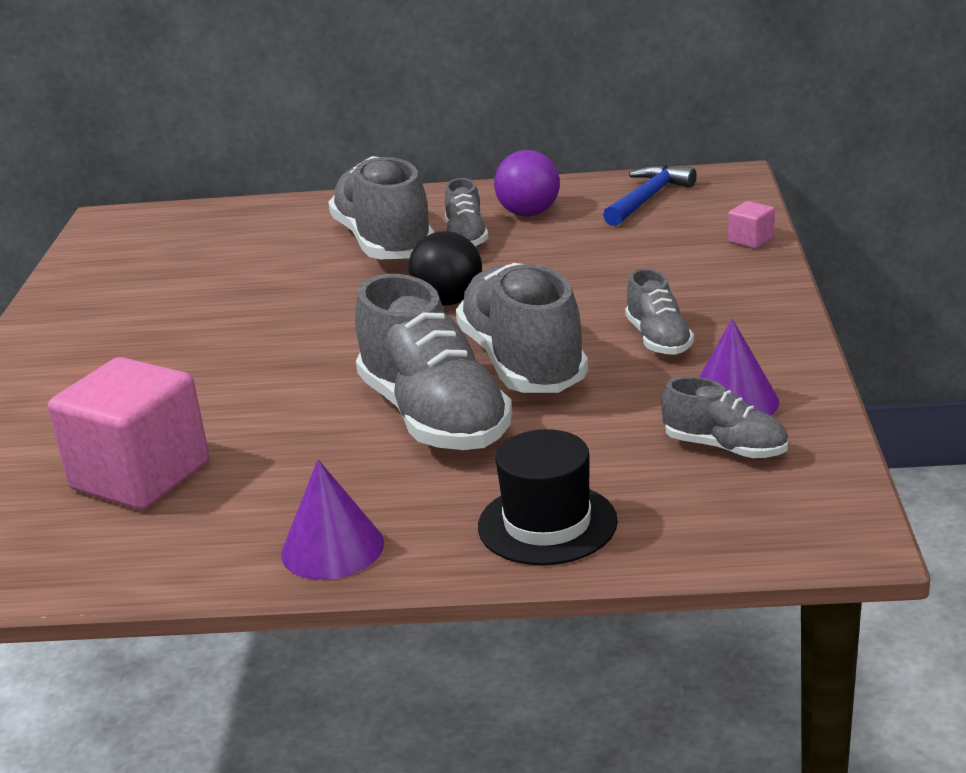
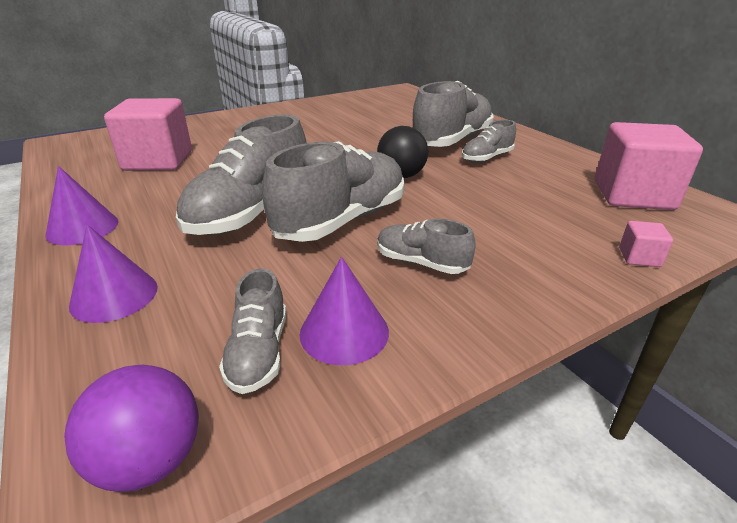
camera: 55 degrees right, 5 degrees up
black hat [478,429,618,565] -> purple cone [69,224,158,323]
purple ball [494,150,560,216] -> purple ball moved to [64,365,199,492]
blue hammer [603,165,697,226] -> pink cube [595,122,703,210]
grey shoe [625,268,694,355] -> grey shoe turned 75 degrees clockwise [377,219,476,274]

